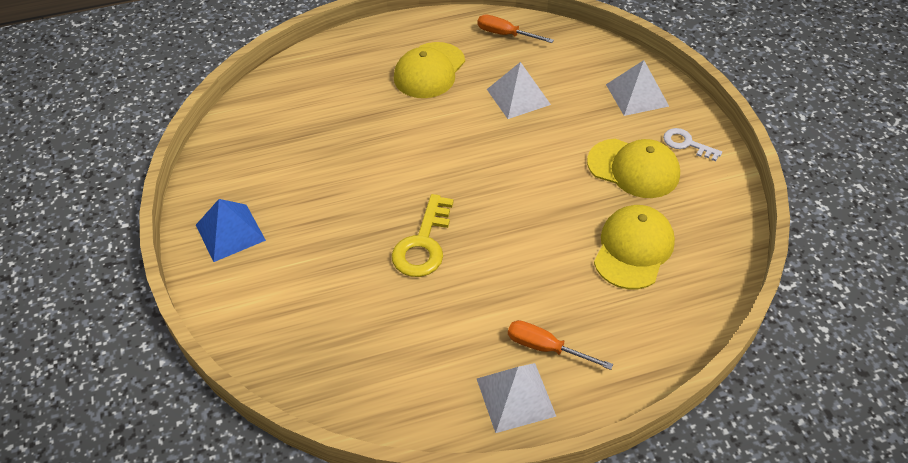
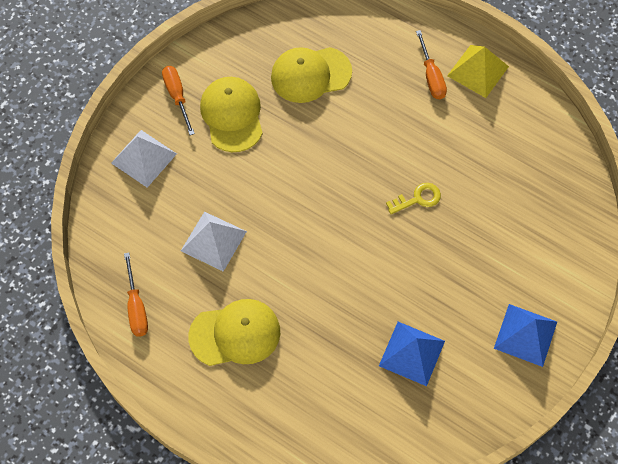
camera: 130 degrees left, 15 degrees up
yellow key [391,194,454,277] -> yellow key [386,183,441,214], size x0.61
white pyramid [477,363,556,433] -> yellow pyramid [447,45,509,98]
white key [663,128,722,161] -> orange screwdriver [162,66,195,135]
none -> blue pyramid [379,322,445,386]

